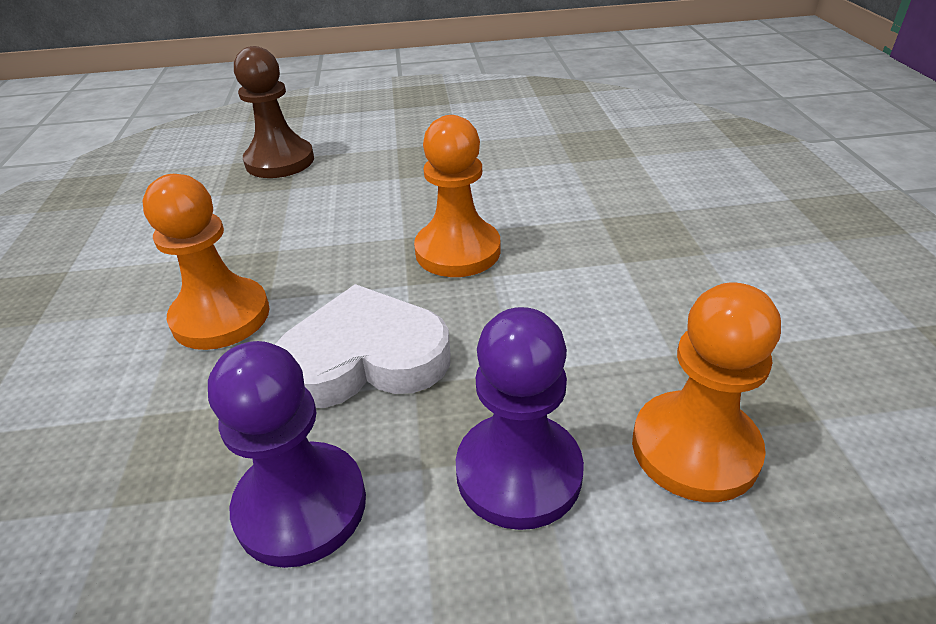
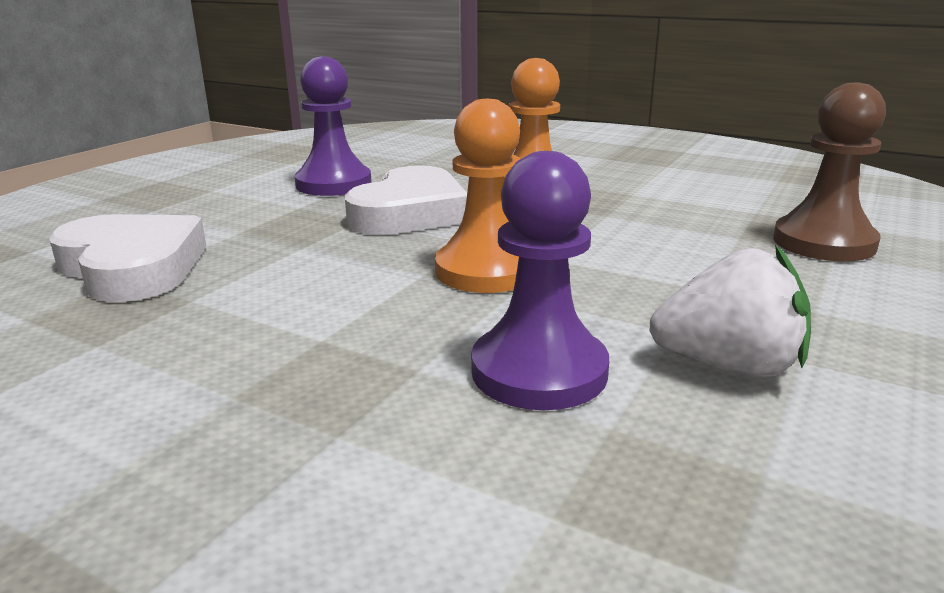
camera: 125 degrees right, 15 degrees down
purple pawn [456,307,584,530] -> purple pawn moved to [471,151,609,410]
orange pawn [632,283,781,502] -> white heart [49,214,207,302]
none -> white strawberry [649,245,811,378]

